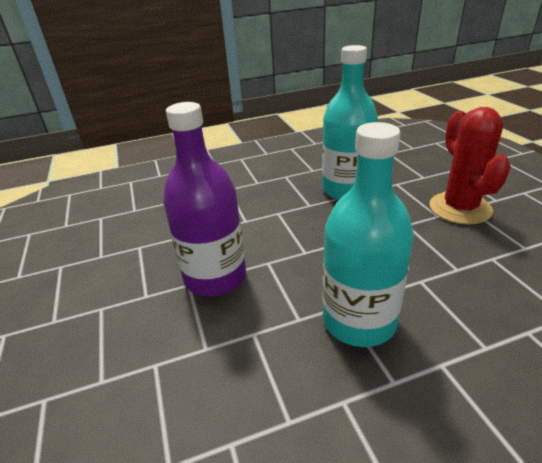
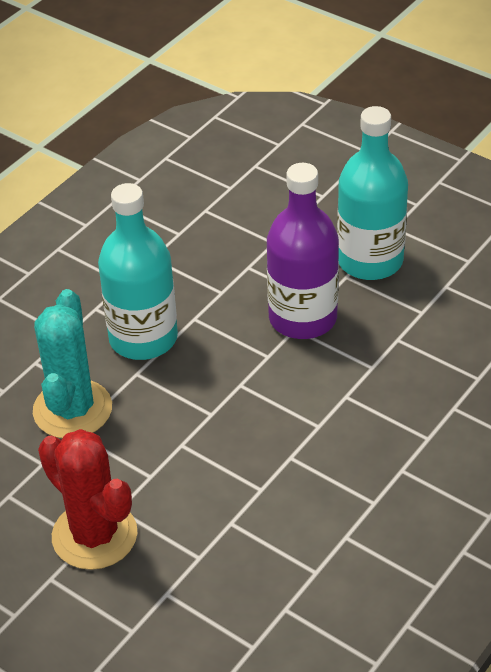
camera: 145 degrees right, 10 degrees up
turquoise bottle [322,45,378,200] -> turquoise bottle moved to [337,106,408,280]
none -> turquoise cactus [33,289,112,438]

